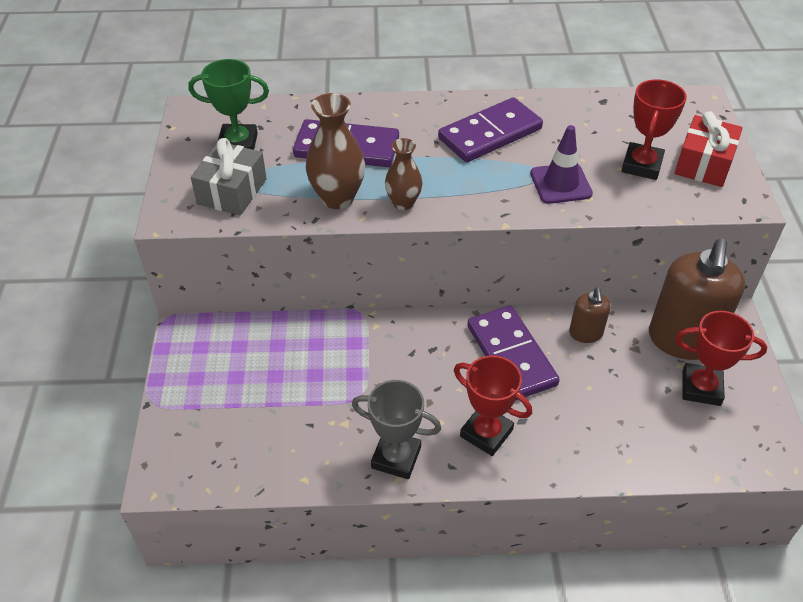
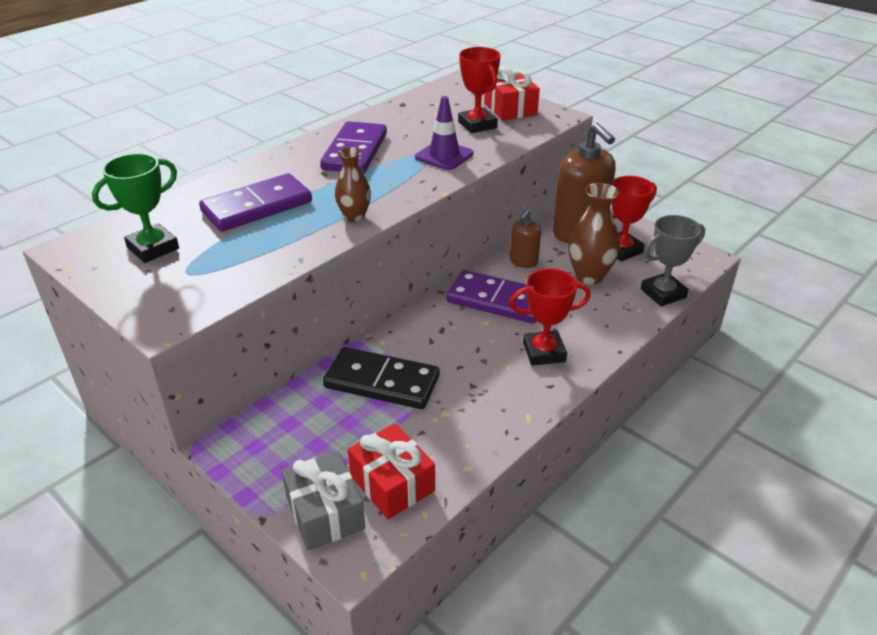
camera: 45 degrees left, 10 degrees down
grey gift [191,138,267,215] -> grey gift moved to [282,451,365,550]
brown vase [306,93,365,209] -> brown vase moved to [568,183,620,285]
grey trophy [352,380,441,479] -> grey trophy moved to [641,215,705,306]
brown soap dispenser [569,287,611,343] -> brown soap dispenser turned 75 degrees clockwise [510,209,541,268]
none -> black domino [323,347,440,409]
none -> red gift [348,423,435,519]

